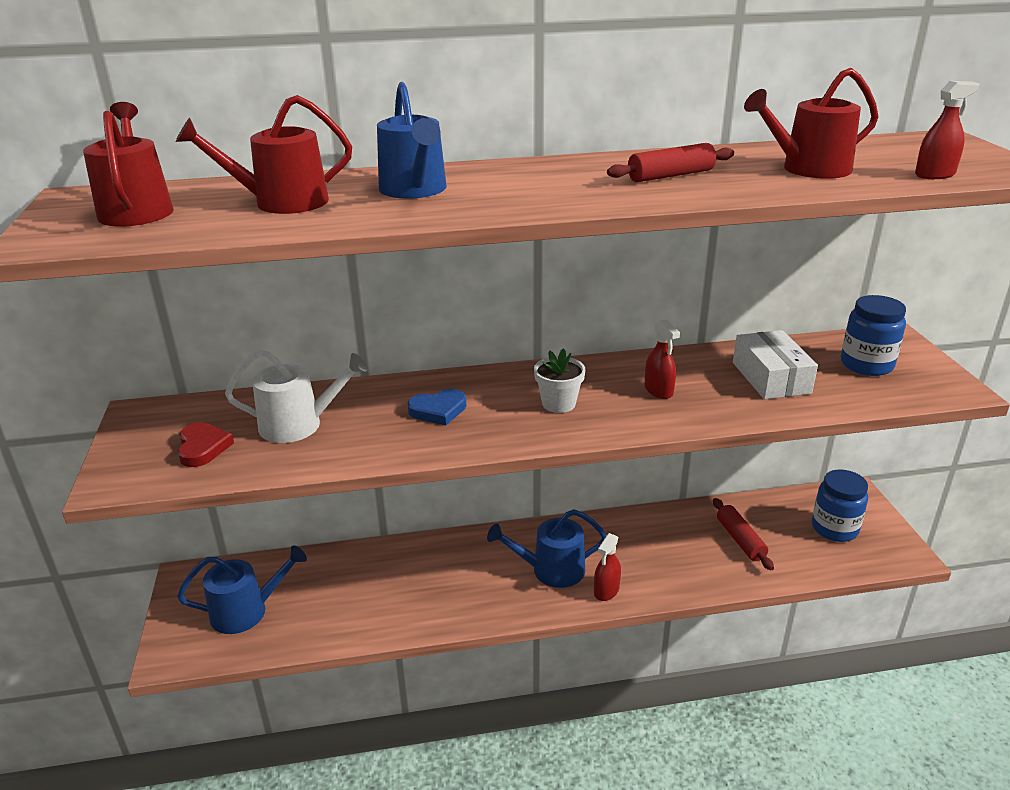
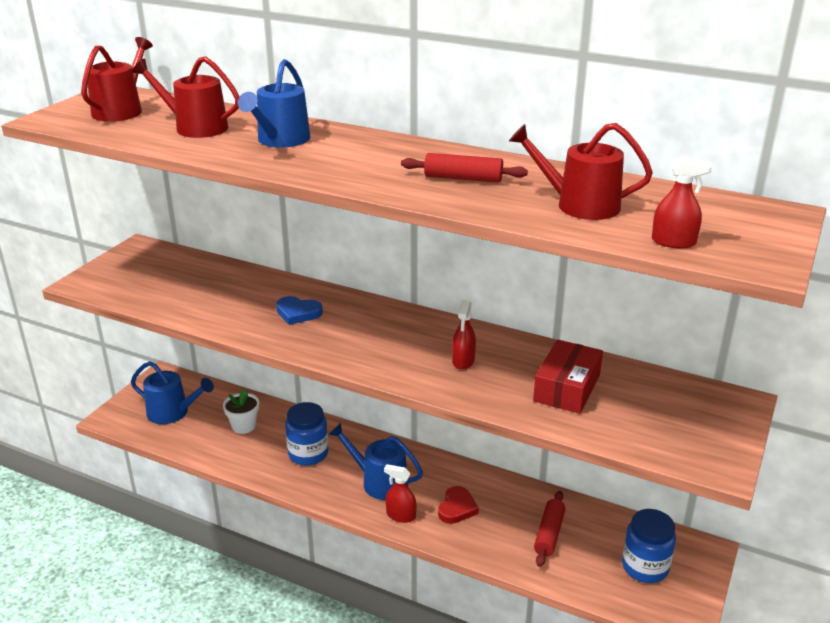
camera: 35 degrees right, 0 degrees up
red heart [177,422,234,467] -> red heart moved to [438,486,479,524]
white watering can [225,350,368,443] -> none
white flower pot [534,348,585,413] -> white flower pot moved to [223,389,259,434]
red spray bottle [594,533,621,601] -> red spray bottle turned 45 degrees clockwise [384,464,417,523]
white box [733,330,818,399] -> red box [533,340,603,414]
blue jar [841,295,906,376] -> blue jar moved to [285,402,328,466]

